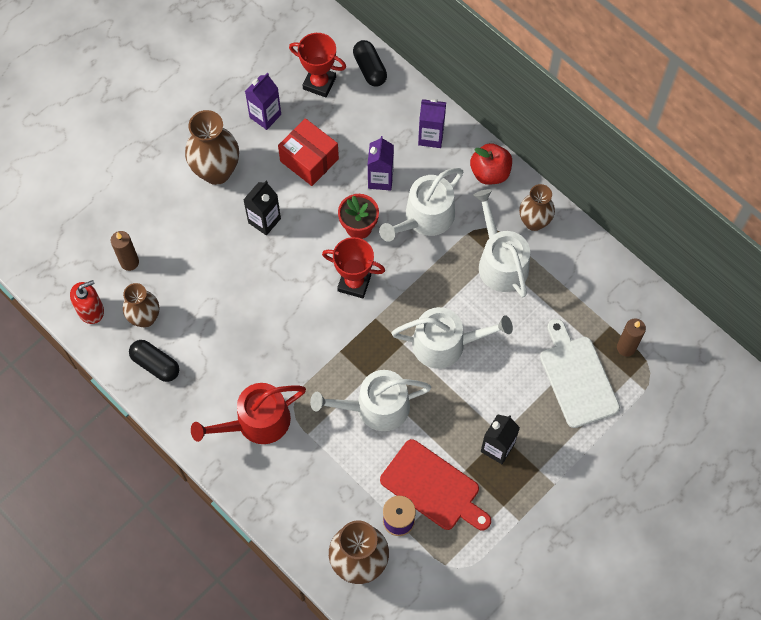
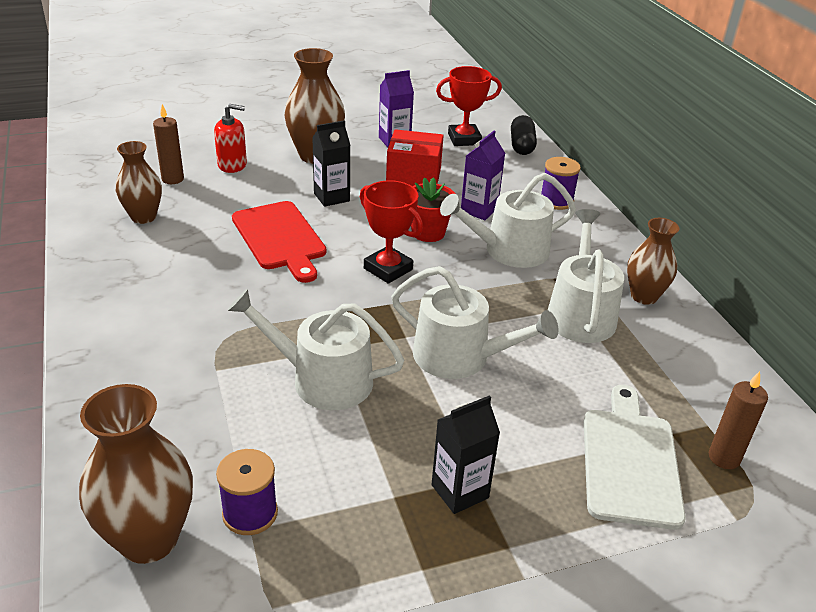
camera: 25 degrees right, 30 degrees down
red soap dispenser [70,280,104,324] -> red soap dispenser moved to [214,104,247,173]
black capsule [129,340,179,382] -> none
red watering can [191,383,306,444] -> none
red box [278,118,339,186] -> red box turned 60 degrees counterclockwise [386,129,444,186]
red trophy [289,33,346,98] -> red trophy turned 60 degrees counterclockwise [436,66,502,146]
red cutting board [380,439,491,531] -> red cutting board moved to [232,201,326,283]
purple carton [418,99,446,148] -> purple spool [541,157,581,210]
red apple [470,143,512,185] -> none

